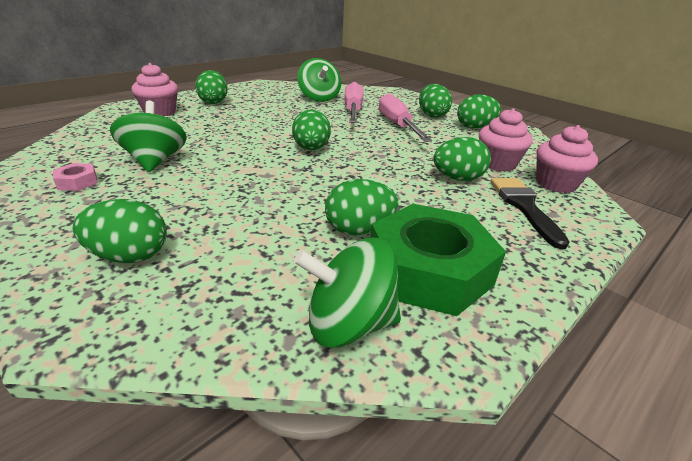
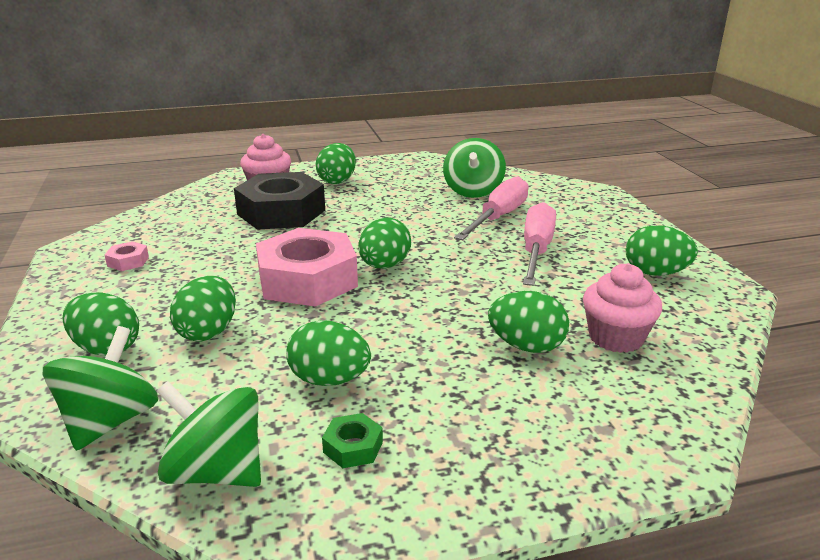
camera: 30 degrees right, 5 degrees down
green spinning top [110,101,187,172] -> green spinning top moved to [43,326,158,451]
green nut [370,204,506,316] -> green nut [322,413,383,468], size x0.40
green egg [419,84,452,118] -> green egg moved to [170,276,236,342]
black brush [490,178,570,249] -> none
pink cupcake [536,125,598,193] -> none
none -> black nut [234,172,325,230]
none -> pink nut [256,228,358,307]

